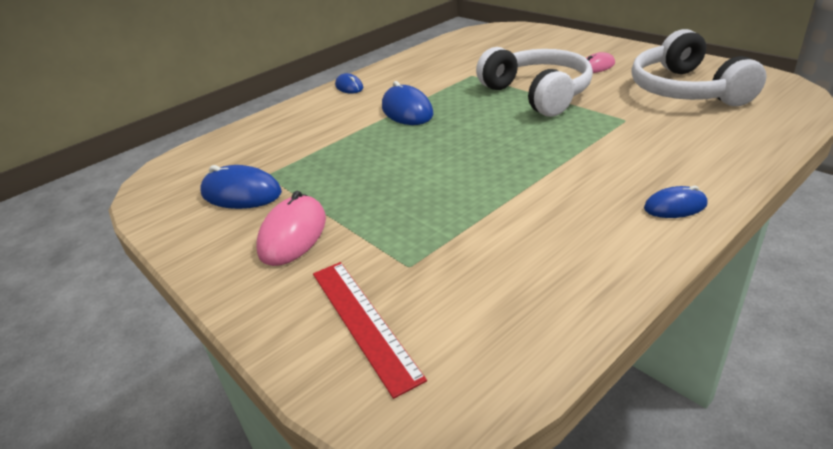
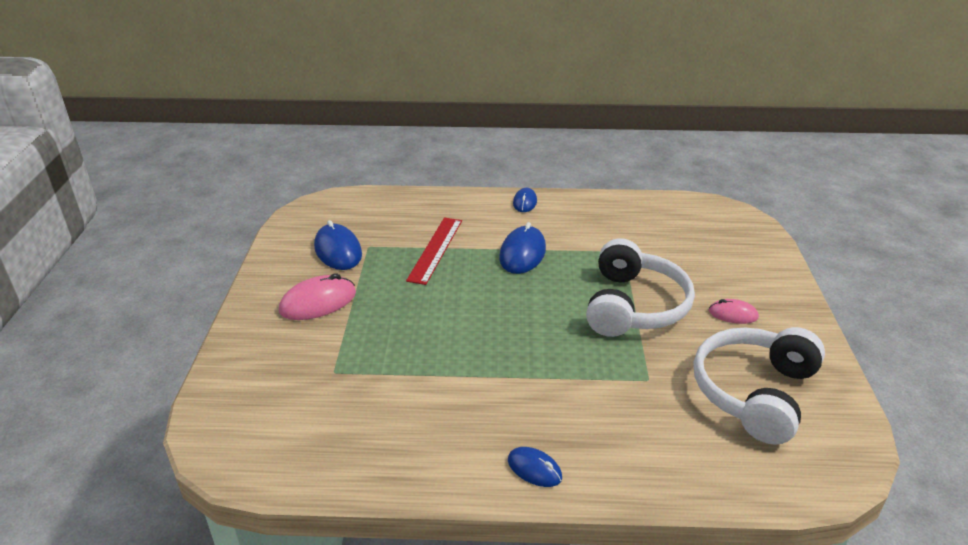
camera: 40 degrees right, 0 degrees up
red ruler [313,262,427,399] -> red ruler moved to [406,218,462,285]

